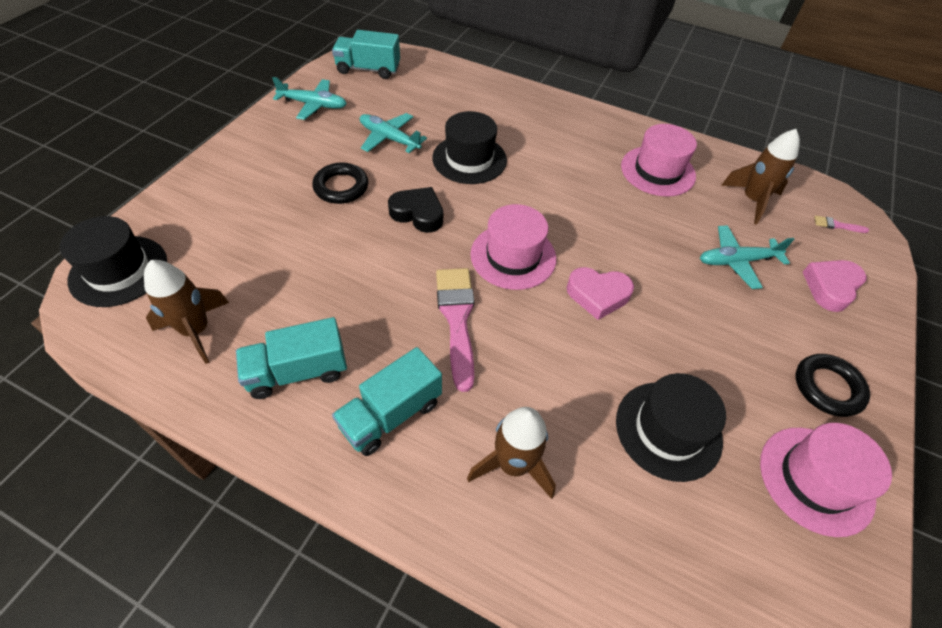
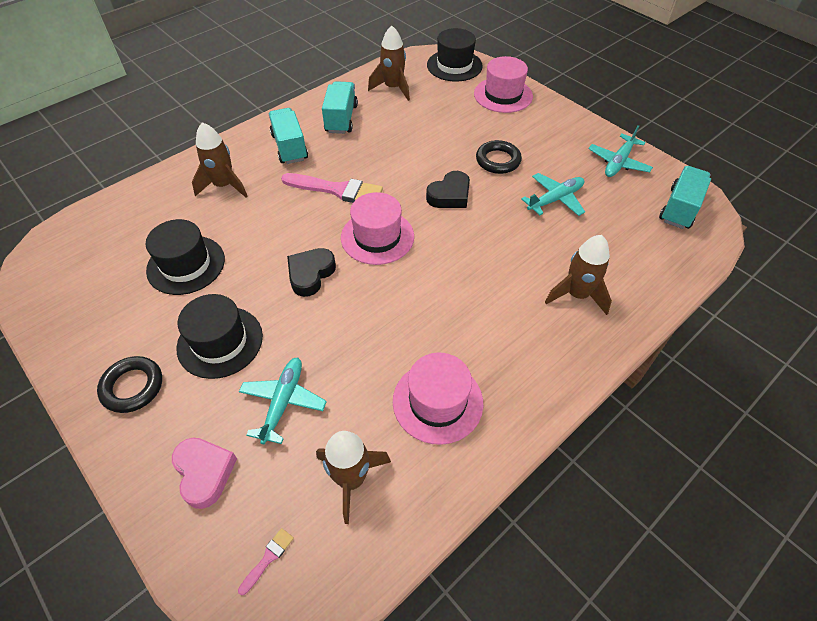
camera: 115 degrees right, 0 degrees up
black hat [432,111,507,184] -> black hat moved to [177,294,263,379]
pink heart [566,267,634,320] -> black heart [287,248,336,297]
pink hat [760,423,892,537] -> pink hat moved to [474,56,533,113]
none -> brown rocket [545,235,612,315]

